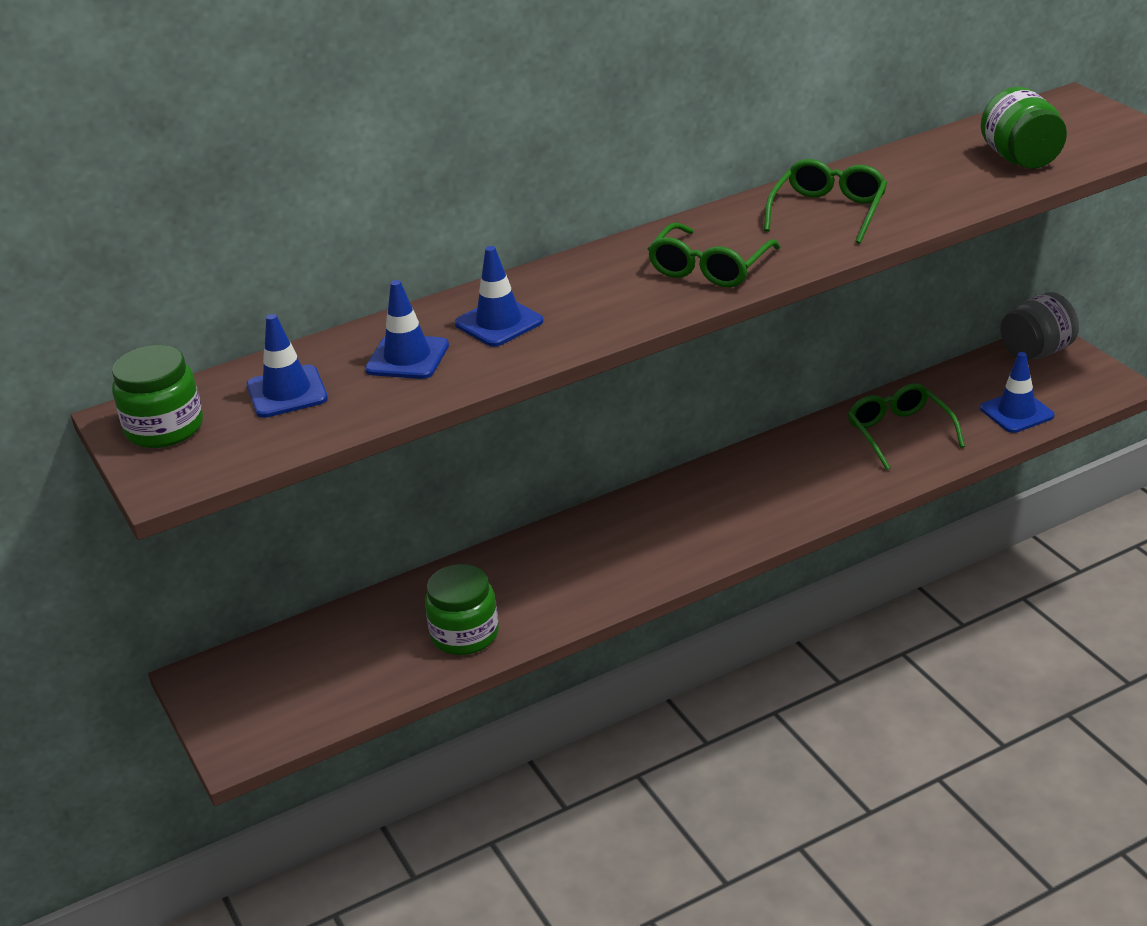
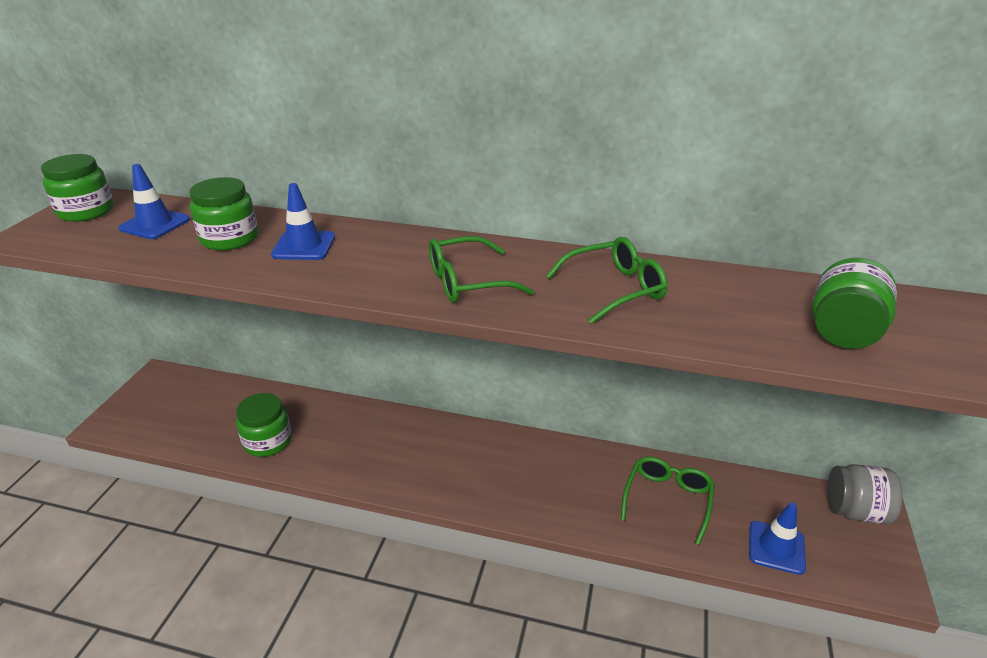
camera: 40 degrees right, 0 degrees up
blue traffic cone [365,280,449,379] -> green jar [190,177,258,251]

